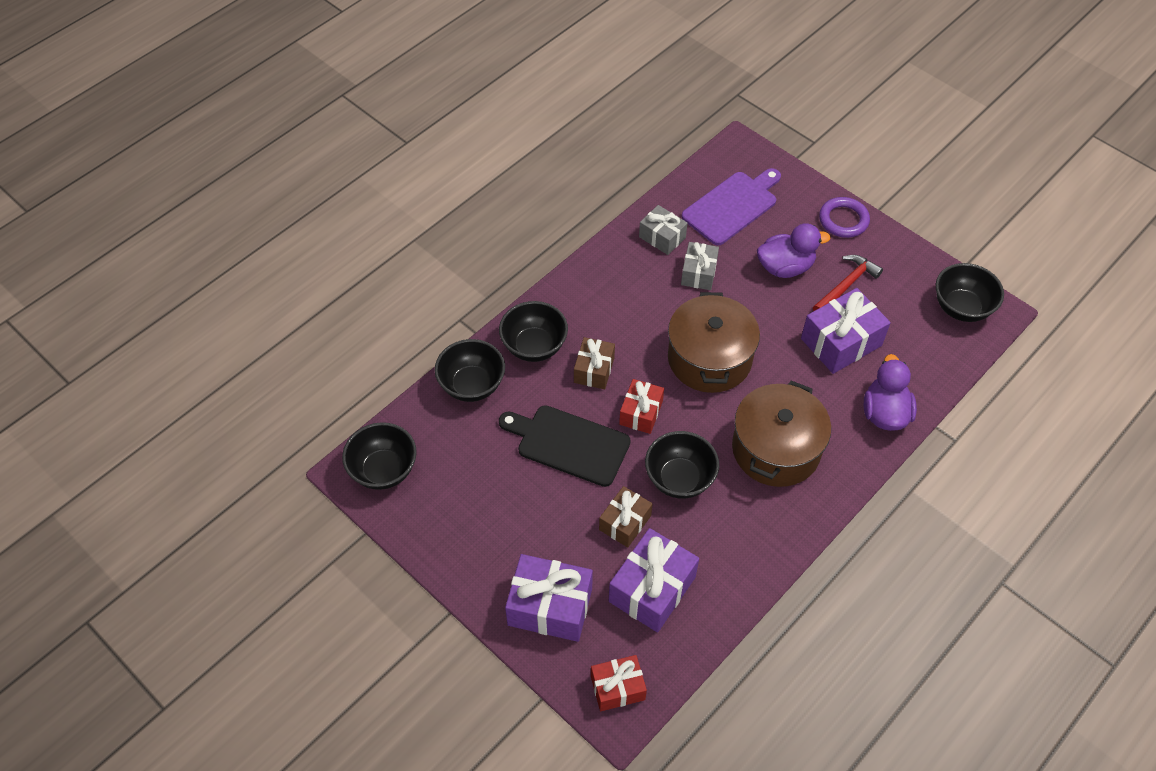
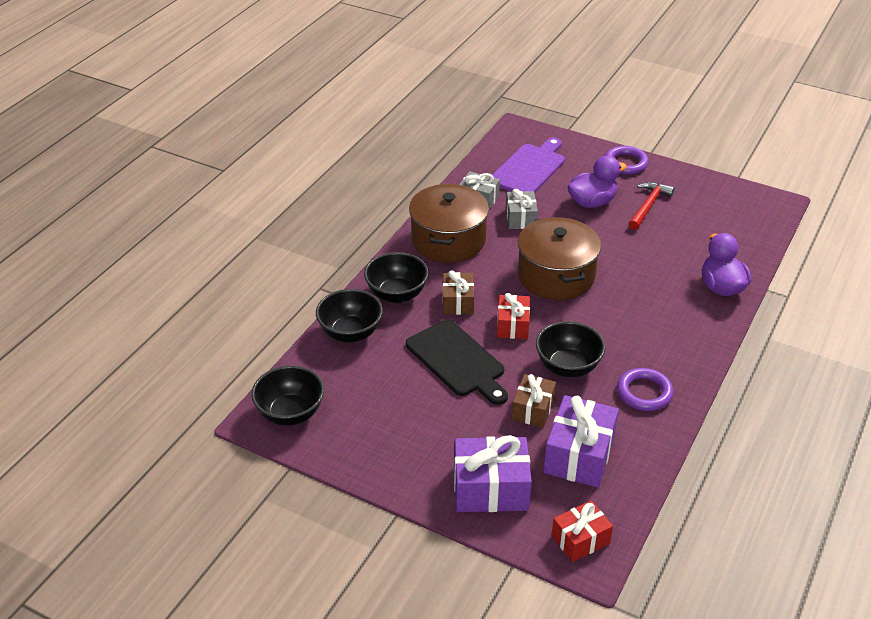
camera: 15 degrees left, 15 degrees down
black cutting board [499,405,631,487] -> black cutting board turned 135 degrees counterclockwise [406,319,508,405]
brown pot [732,381,831,487] -> brown pot moved to [409,184,489,263]
purple gift [801,288,891,374] -> none
black bowl [936,263,1004,322] -> none
none -> purple ring [617,368,673,411]

